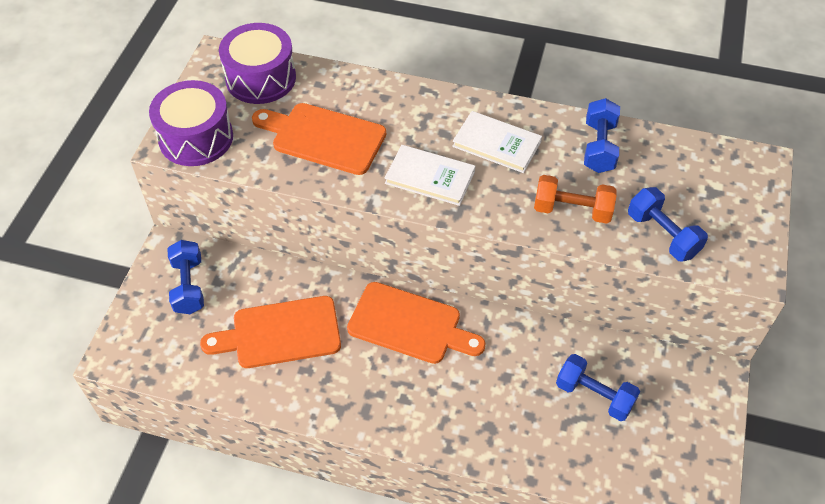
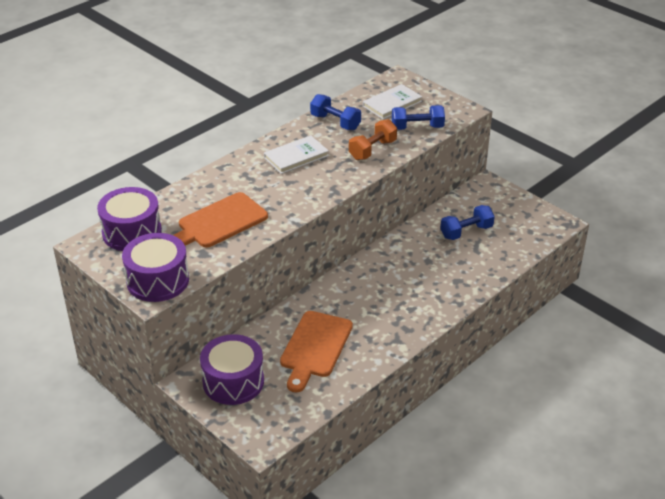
camera: 60 degrees left, 15 degrees down
blue dumbbell [167,240,204,314] -> purple drum [200,334,264,405]
orange cutting board [347,282,486,364] -> none
white book [385,145,475,206] -> white book moved to [363,84,422,119]

